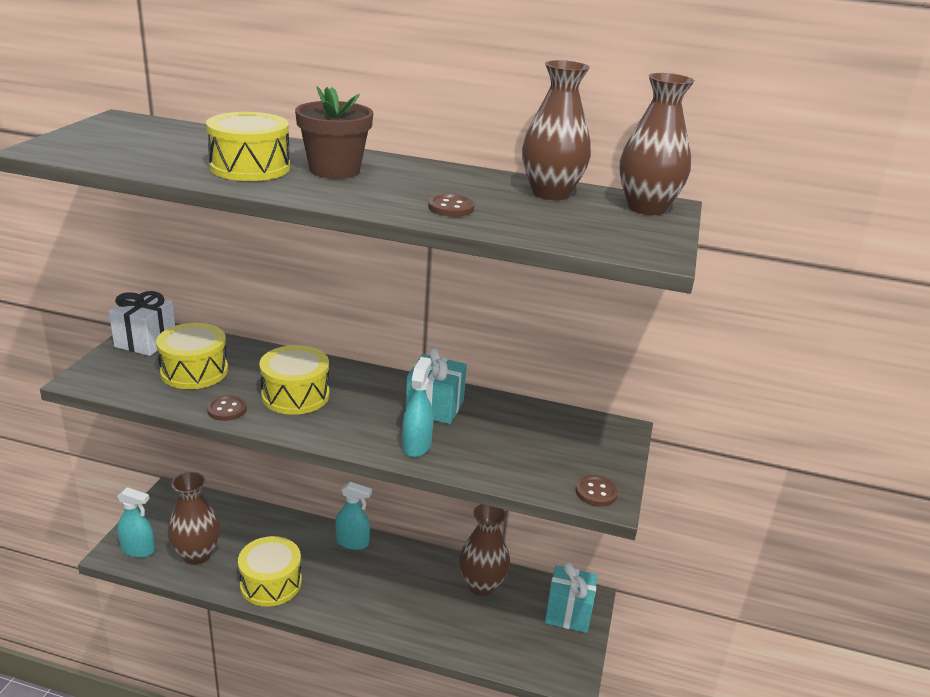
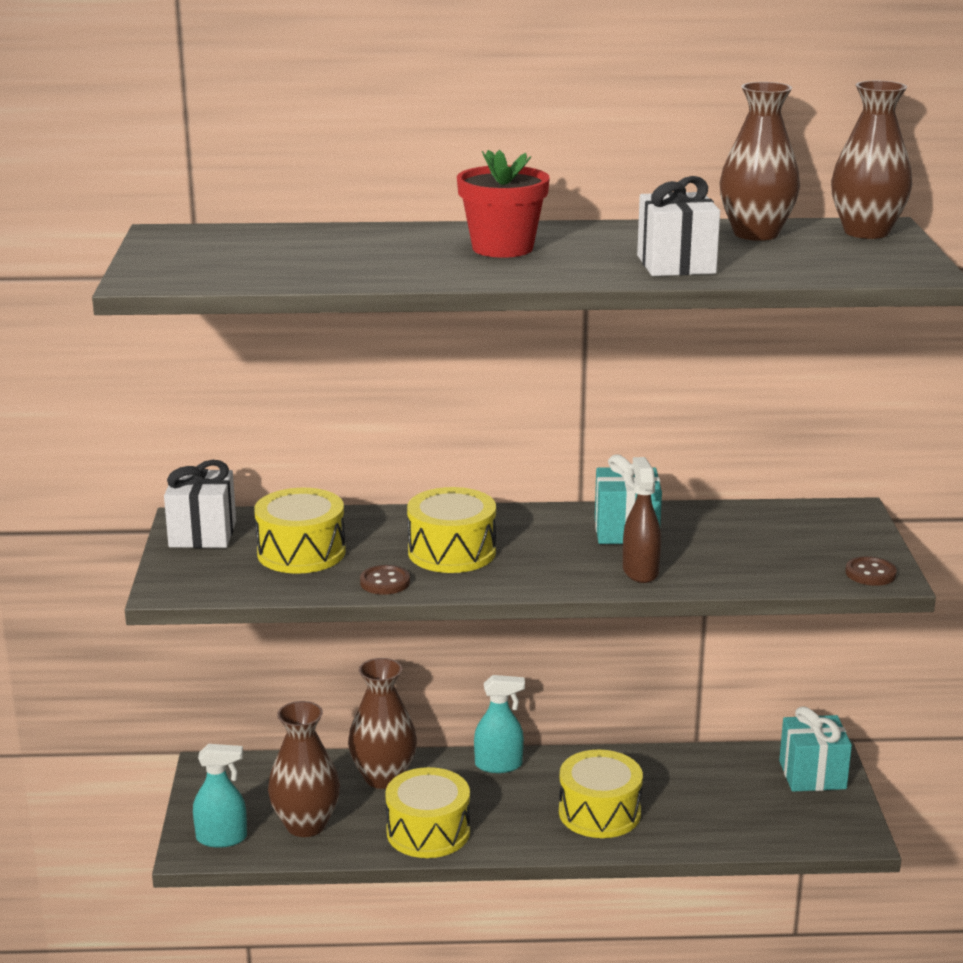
camera: 15 degrees left, 5 degrees down
yellow drum [206,112,290,181] -> yellow drum moved to [559,750,643,838]
brown flower pot [295,86,373,179] -> red flower pot [457,150,550,258]
turquoise spray bottle [402,357,433,457] -> brown spray bottle [623,457,661,583]
brown button [428,194,474,217] -> white gift [637,176,720,276]
brown vase [459,504,510,596] -> brown vase moved to [348,658,417,789]

